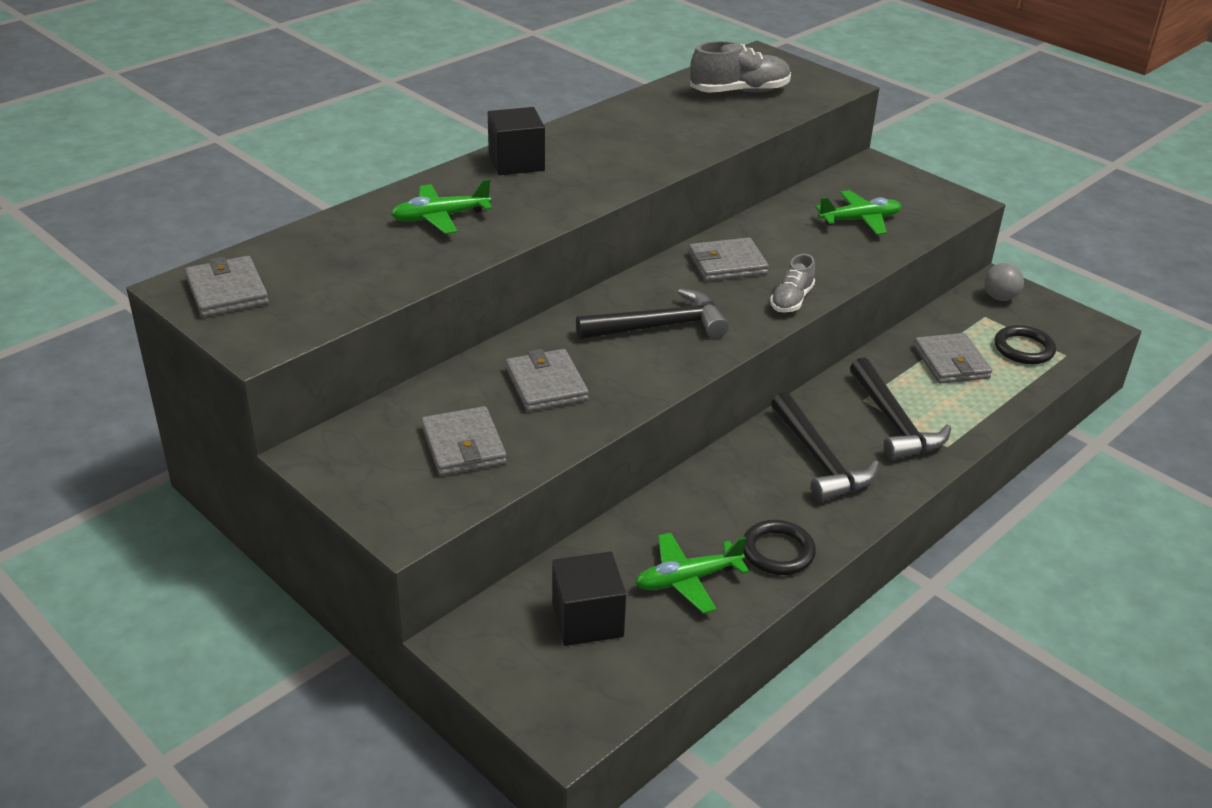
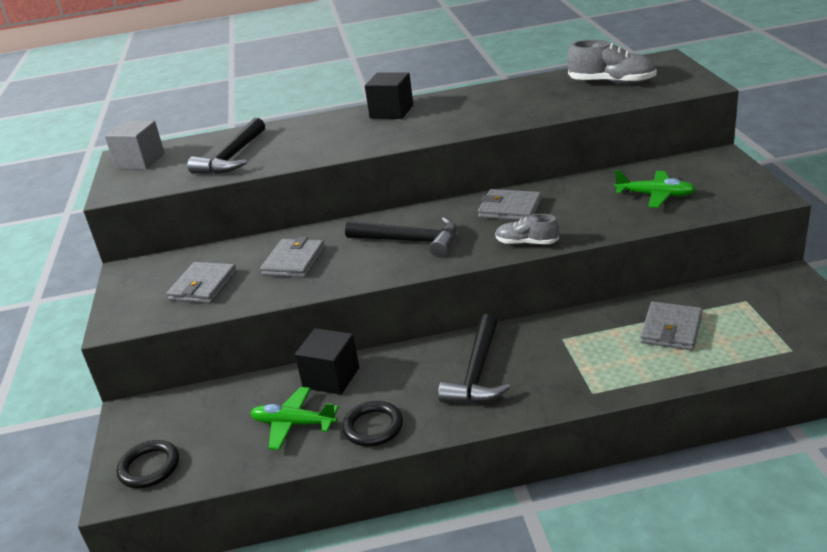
camera: 40 degrees right, 5 degrees down
grey wallet [185,256,269,317] -> grey cube [105,121,165,170]
green plane [391,179,492,234] -> none
black cube [552,551,626,646] -> black cube moved to [295,328,359,395]
grey shoe [770,254,815,313] -> grey shoe turned 45 degrees clockwise [495,214,559,244]
black hammer [850,357,951,461] -> black hammer moved to [188,118,265,174]
grey ball [984,263,1024,301] -> none
black ring [994,325,1056,364] -> black ring moved to [117,440,179,488]

